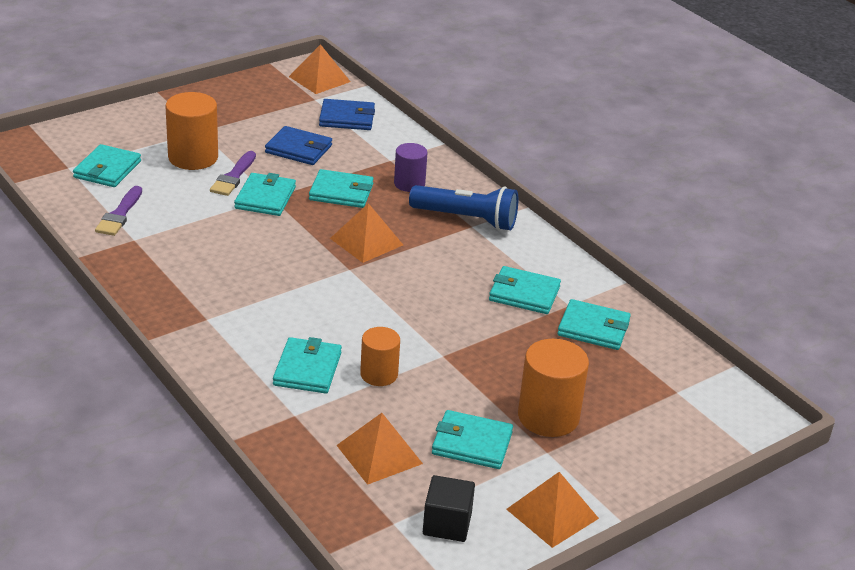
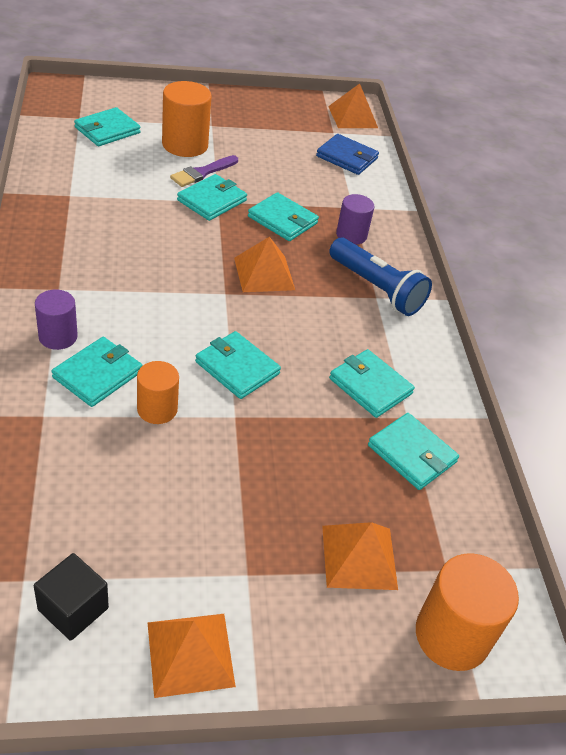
camera: 25 degrees right, 10 degrees up
purple brush [95,186,142,236] -> none
blue wallet [265,126,332,165] -> none
orange pyramid [336,413,423,485] -> orange pyramid moved to [322,522,398,590]
turquoise wallet [432,410,513,469] -> turquoise wallet moved to [195,331,281,399]
orange cylinder [518,339,589,437] -> orange cylinder moved to [416,553,519,671]
none -> purple cylinder [35,289,78,350]

